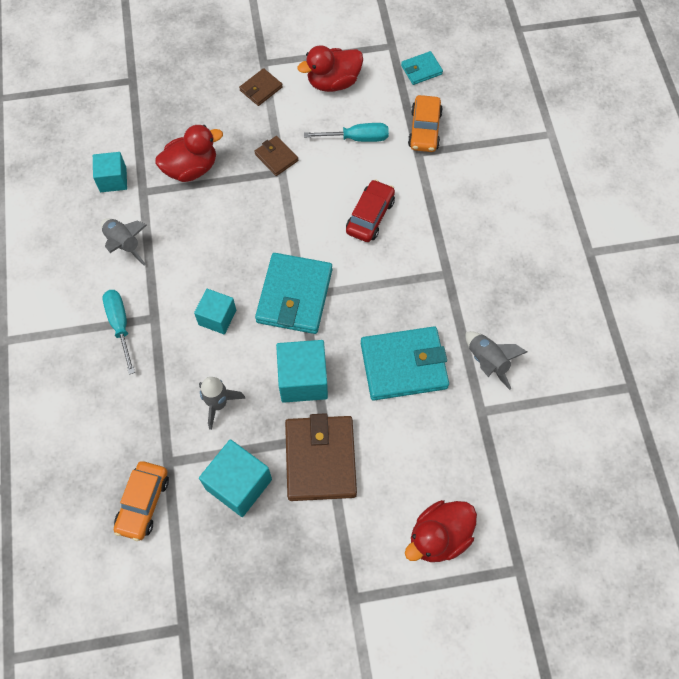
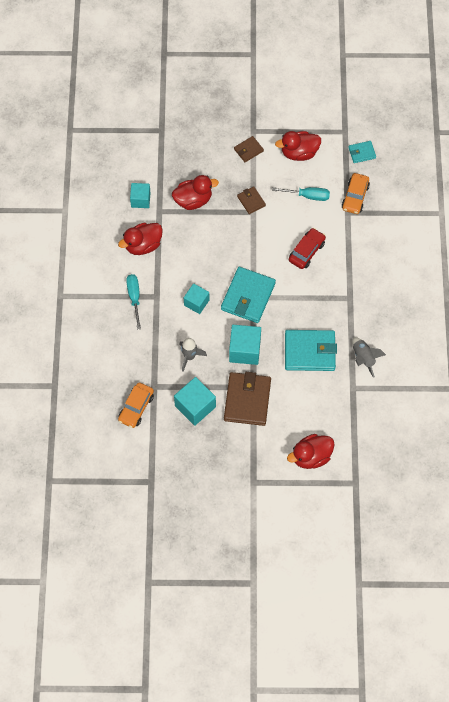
camera: 10 degrees right, 0 degrees up
grey rocket [101,218,147,266] -> red duck [118,223,163,255]

